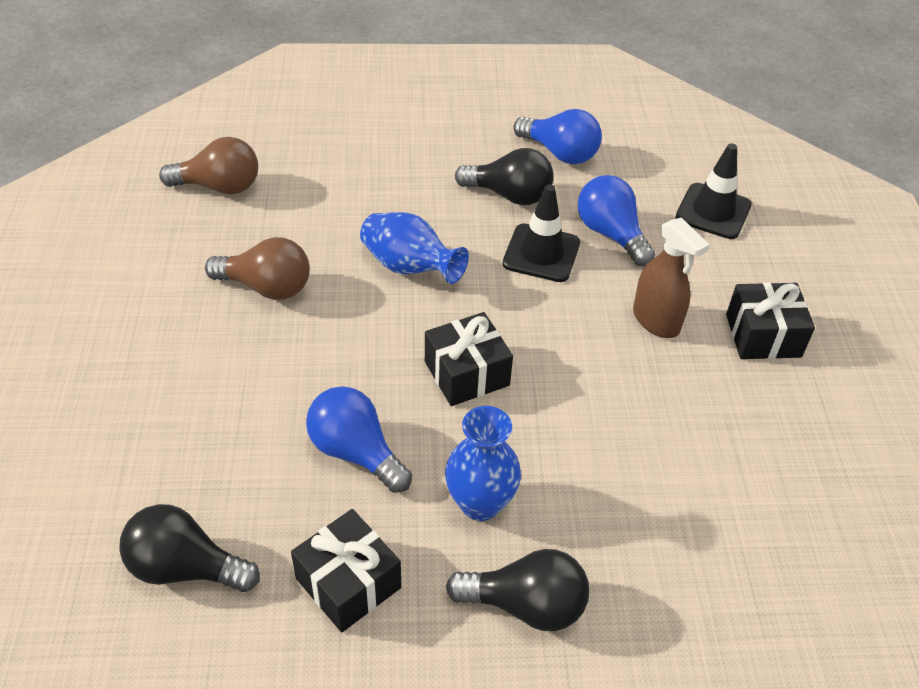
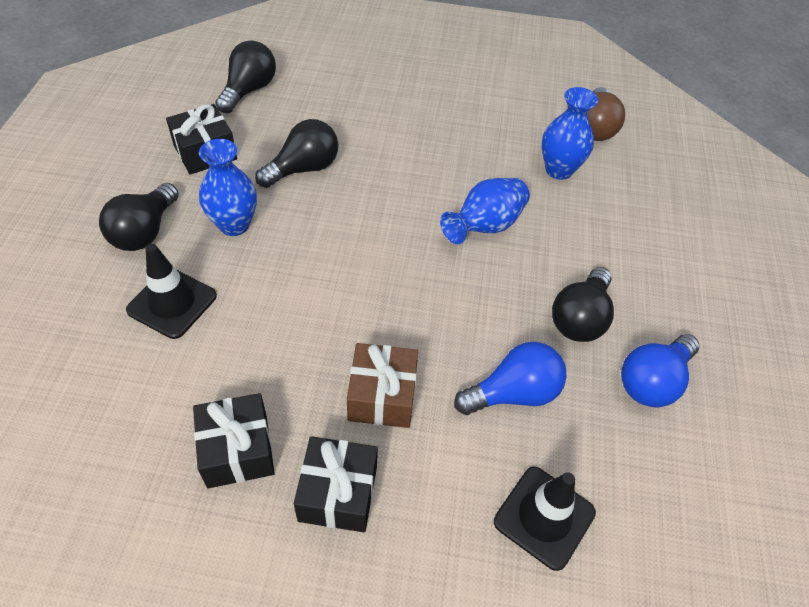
camera: 100 degrees right, 5 degrees up
brown light bulb [205,237,310,300] -> none
blue light bulb [306,386,412,493] -> black light bulb [255,119,338,188]
black gift [425,312,513,406] -> black gift moved to [193,393,275,488]
black traffic cone [503,184,580,282] -> black traffic cone moved to [126,244,217,339]
brown spray bottle [633,218,709,338] -> brown gift [347,343,418,428]
none -> blue vase [542,87,598,180]

